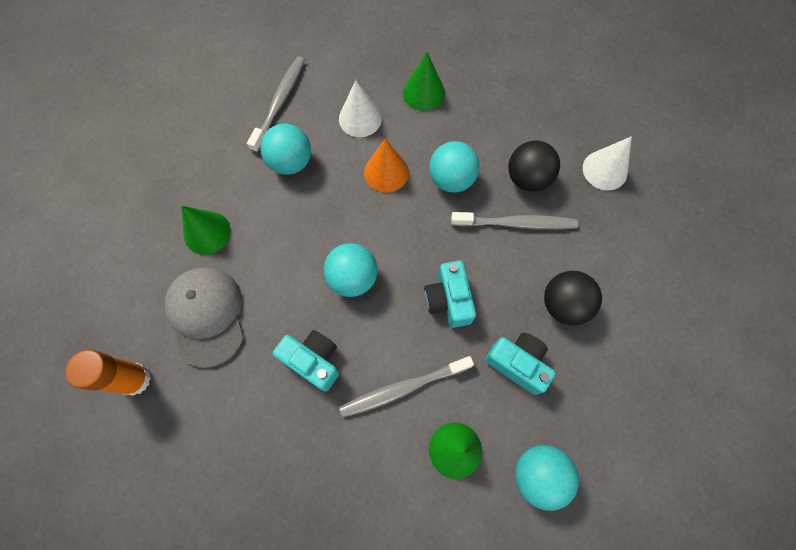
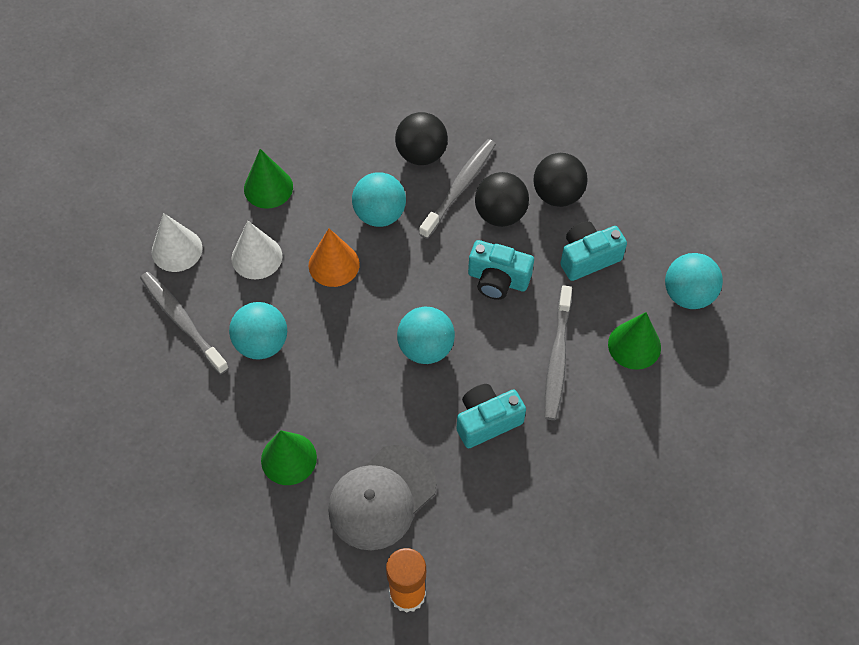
camera: 60 degrees left, 10 degrees down
grey cap [165,267,244,368] -> grey cap turned 60 degrees counterclockwise [328,445,436,550]
white cone [583,136,632,191] -> white cone moved to [152,213,203,272]
none -> black ball [475,172,529,227]

